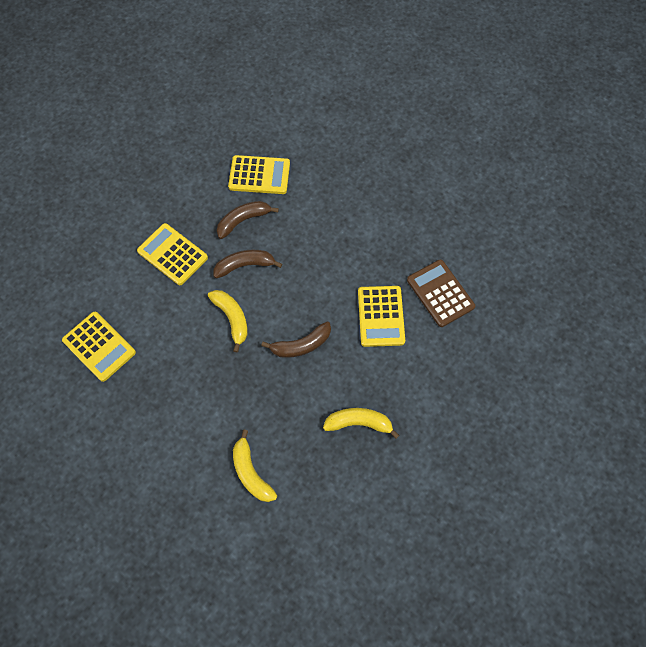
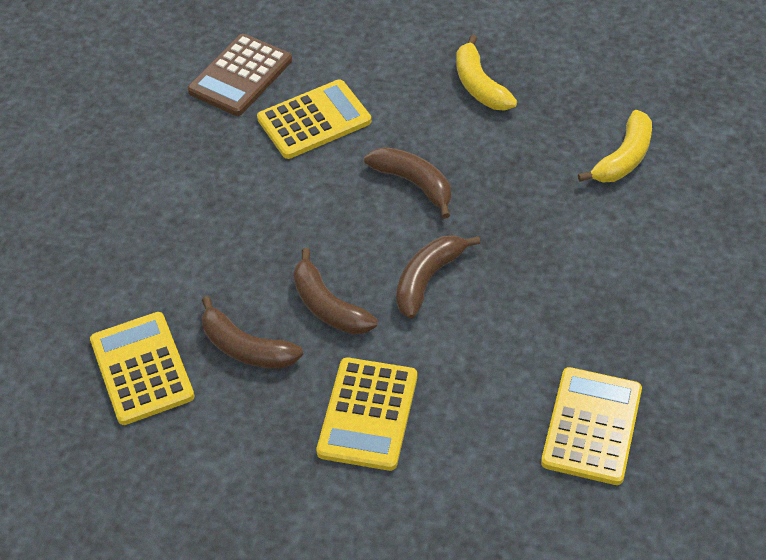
camera: 115 degrees left, 15 degrees down
yellow banana [208,290,248,352] -> brown banana [396,235,480,319]

